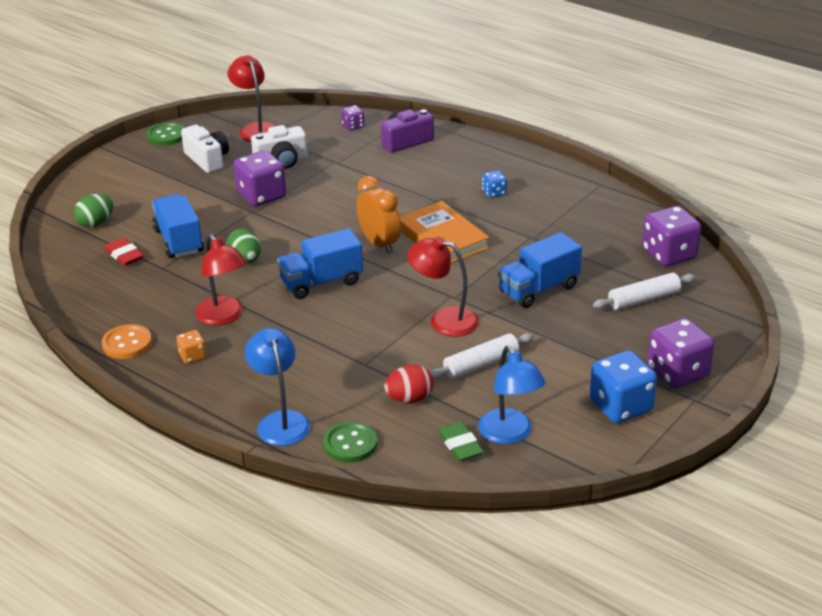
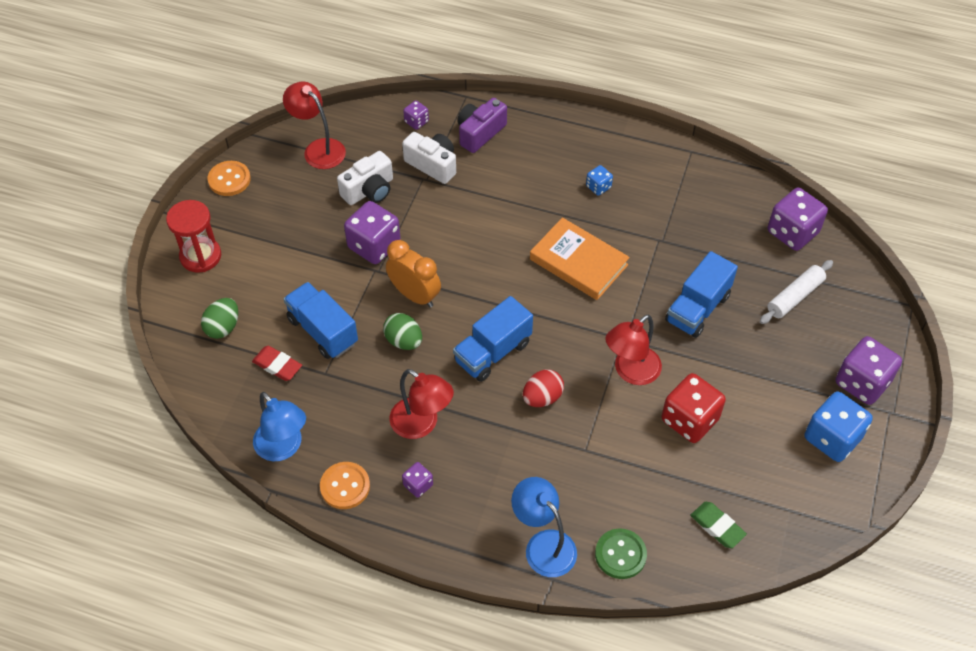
camera: 20 degrees left, 20 degrees up
green button [146,122,185,146] -> orange button [208,161,251,196]
orange dice [176,330,206,364] -> purple dice [402,462,433,498]
white camera [181,125,229,173] -> white camera moved to [402,132,456,184]
orange clock [356,176,401,254] -> orange clock moved to [386,240,441,307]
red egg [384,364,434,403] -> red egg moved to [523,369,564,407]
red lamp [407,237,479,337] -> red lamp turned 45 degrees counterclockwise [605,315,662,385]
white rolling pin [430,333,533,379] -> red dice [662,373,726,443]
blue lamp [478,346,546,444] -> blue lamp moved to [253,392,306,461]
none -> red hourglass [166,200,221,273]

